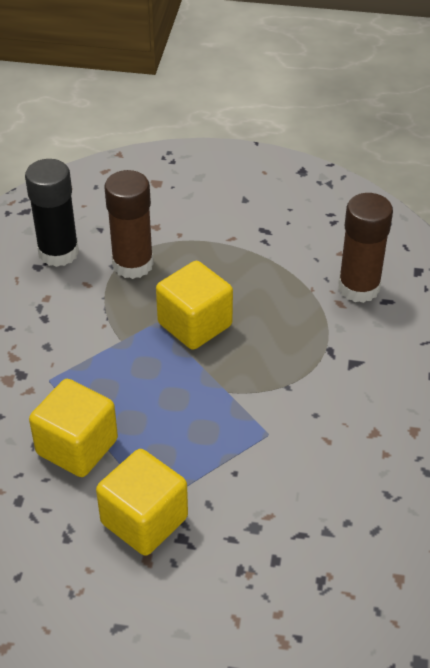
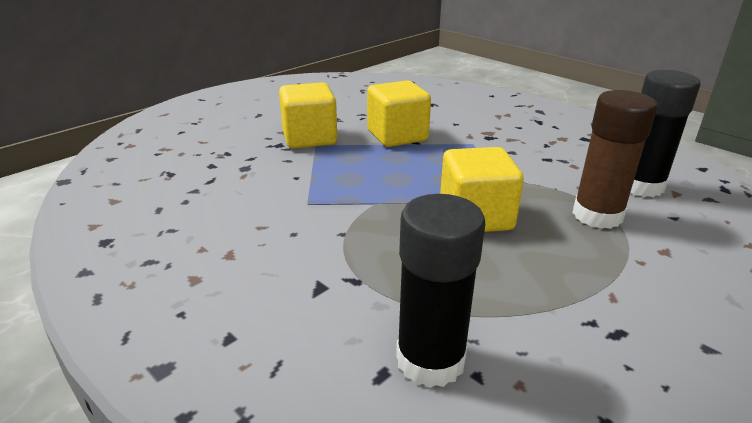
camera: 125 degrees right, 15 degrees down
brown glue stick [338,193,393,303] -> black glue stick [396,194,485,388]

